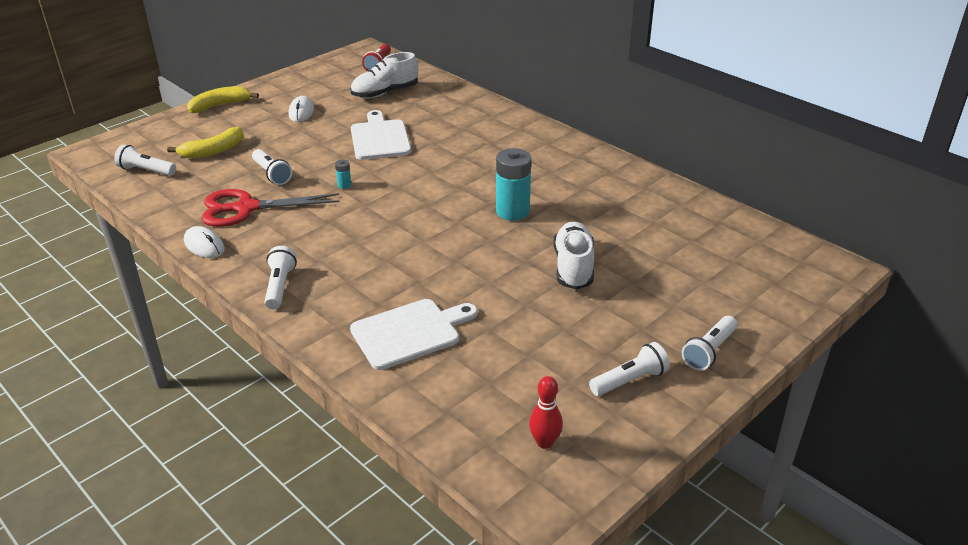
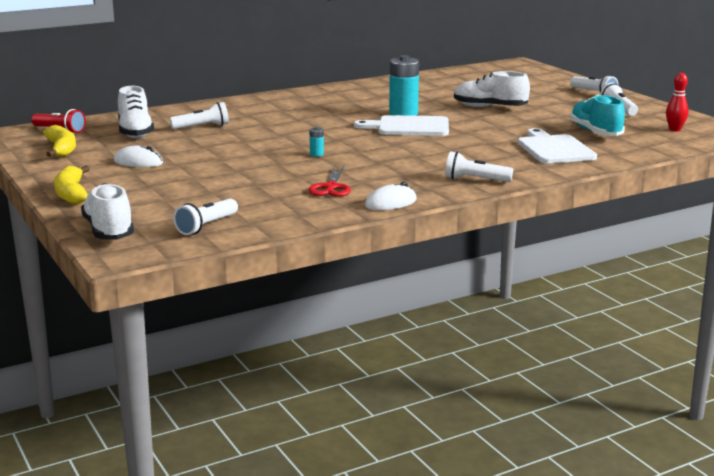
camera: 75 degrees left, 15 degrees down
yellow banana [167,127,244,159] -> yellow banana moved to [43,125,76,157]
red scissors [201,189,339,227] -> red scissors [308,166,351,197], size x0.62
white flashlight [252,149,292,185] -> white flashlight moved to [170,102,229,129]
white cutting board [351,110,411,160] -> white cutting board moved to [354,115,449,136]
none -> white shoe [81,183,134,240]
none -> turquoise shoe [570,94,625,136]

